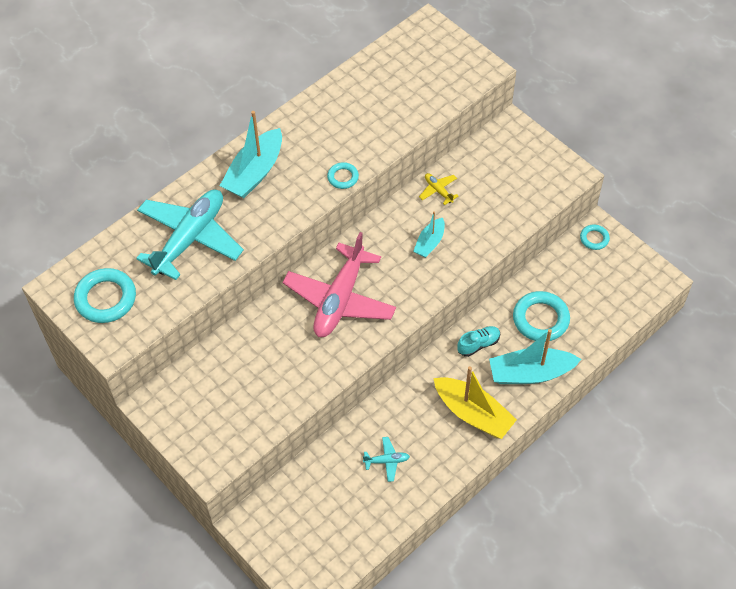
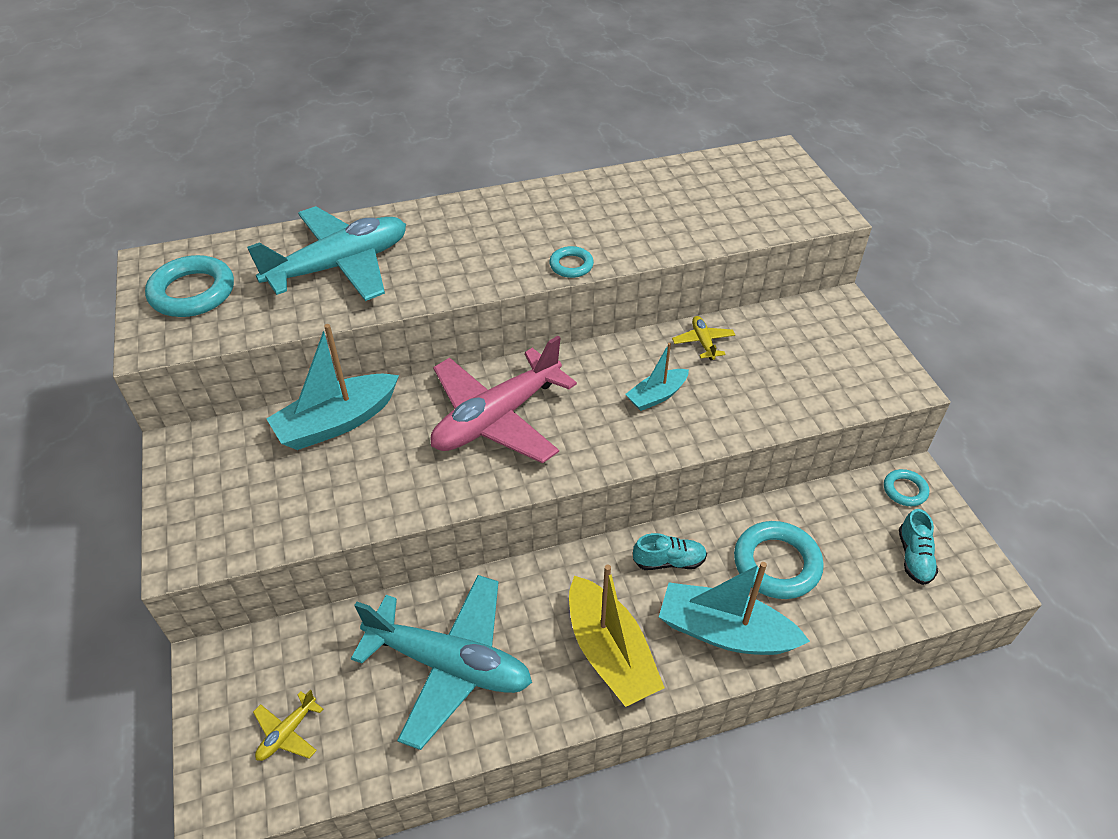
camera: 25 degrees right, 10 degrees down
turquoise boat [220,111,282,198] -> turquoise boat moved to [266,324,399,450]
turquoise plane [363,437,410,482] -> turquoise plane [351,575,532,750], size x2.46
none -> yellow plane [253,690,323,761]
none -> turquoise shoe [899,509,938,585]

